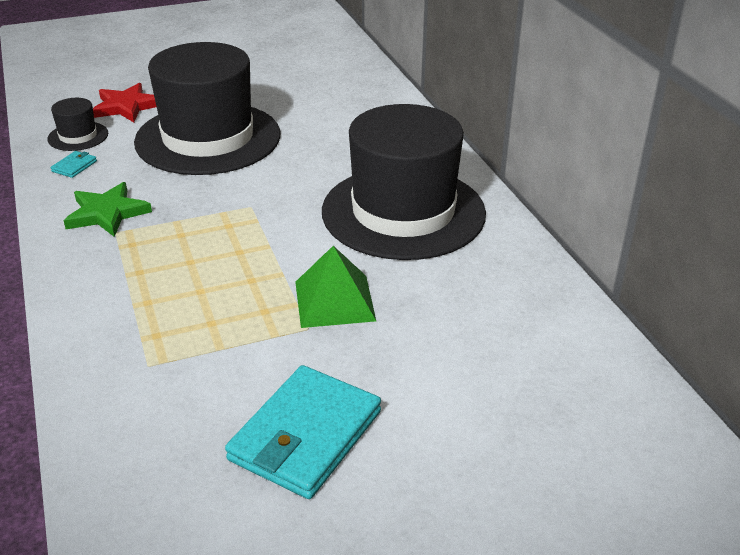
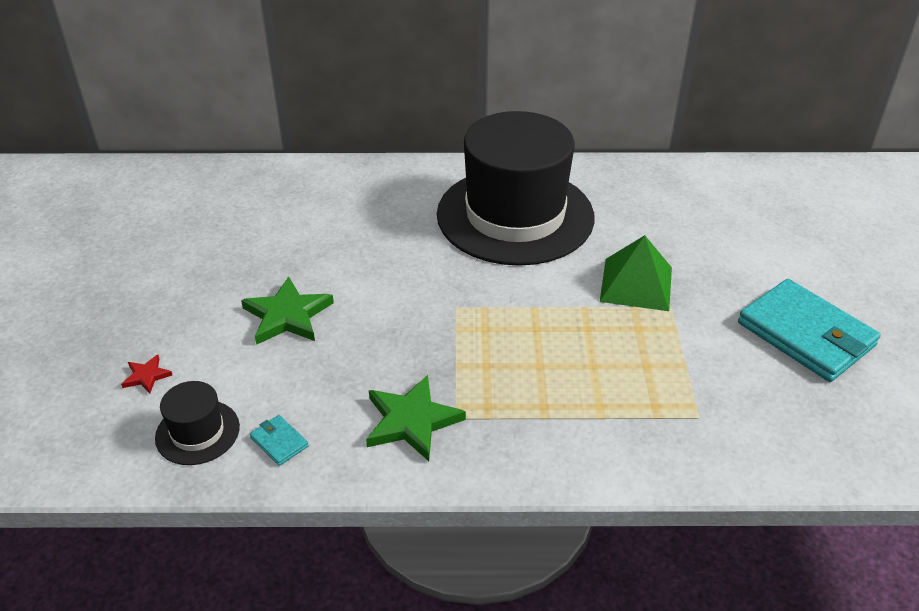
camera: 70 degrees left, 5 degrees up
red star [93,83,157,122] -> red star [121,355,172,393], size x0.50
black hat [134,42,280,175] -> green star [241,276,334,345]

